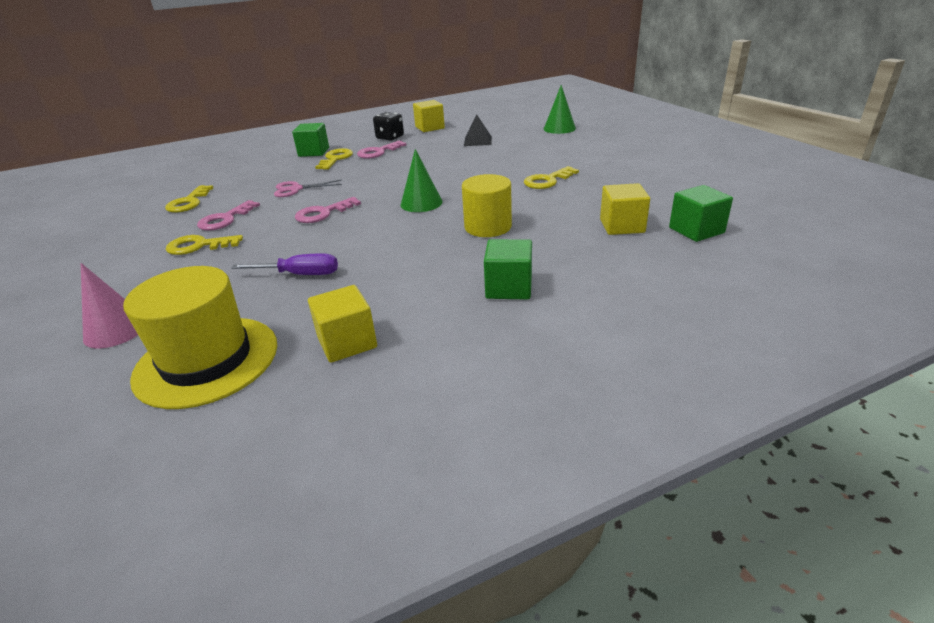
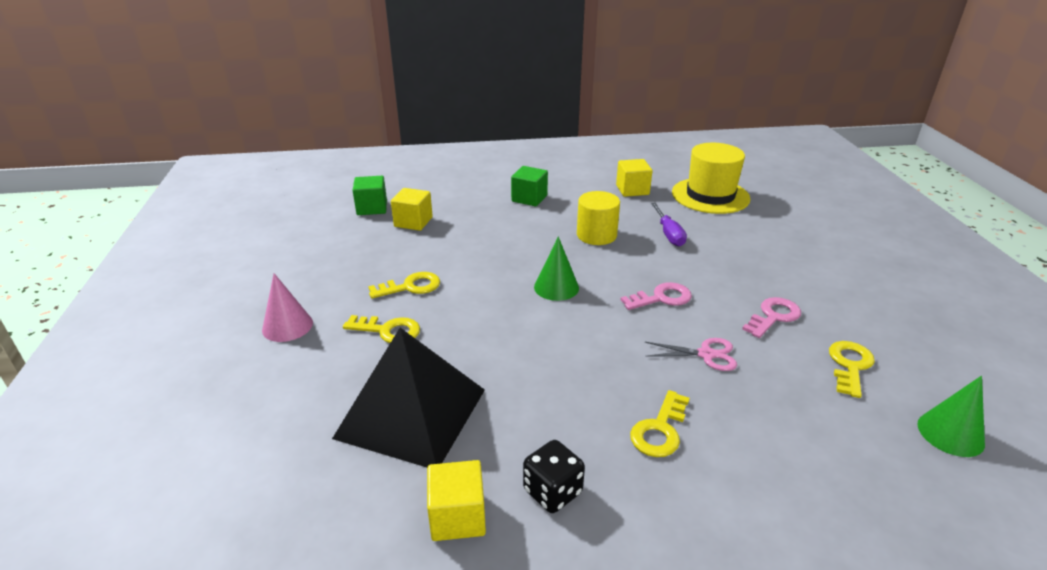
camera: 165 degrees left, 0 degrees up
pink cone [81,263,138,349] -> pink cone moved to [262,273,313,342]
yellow key [166,235,243,255] -> yellow key moved to [343,315,420,343]
purple screwdriver [231,253,338,275] -> purple screwdriver turned 120 degrees counterclockwise [651,203,687,247]
green cube [292,123,329,157] -> none
pink key [357,141,406,159] -> none
yellow cylinder [462,174,512,237] -> yellow cylinder moved to [577,191,620,245]
black pyramid [464,115,492,146] -> black pyramid [332,328,485,467], size x2.37
green cone [544,85,576,134] -> green cone moved to [918,376,985,457]

